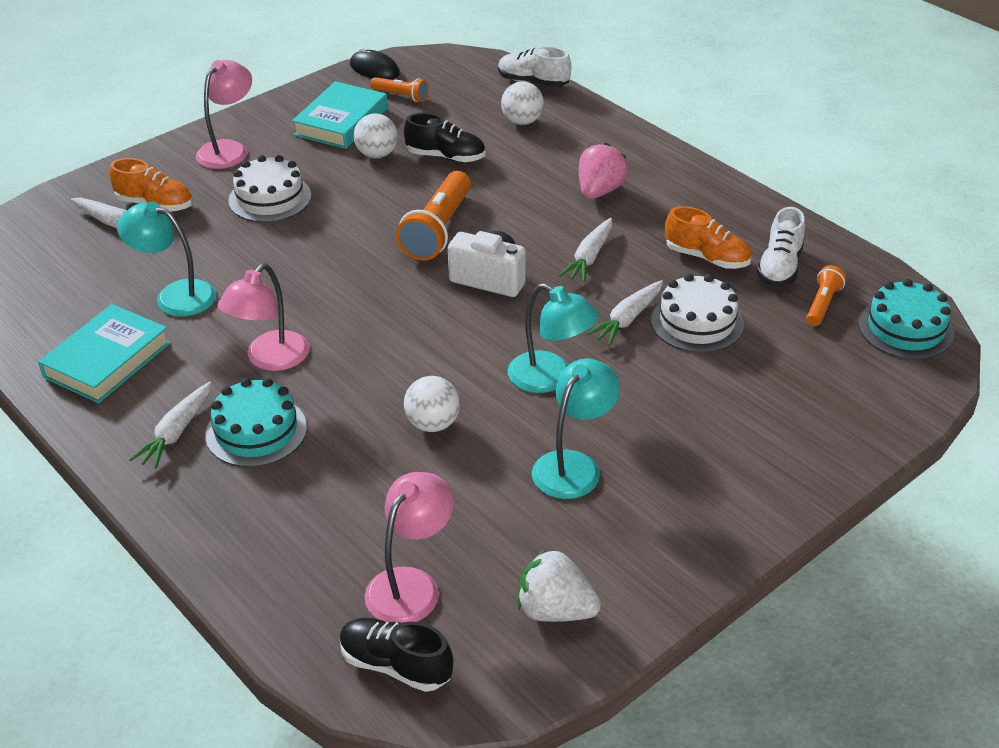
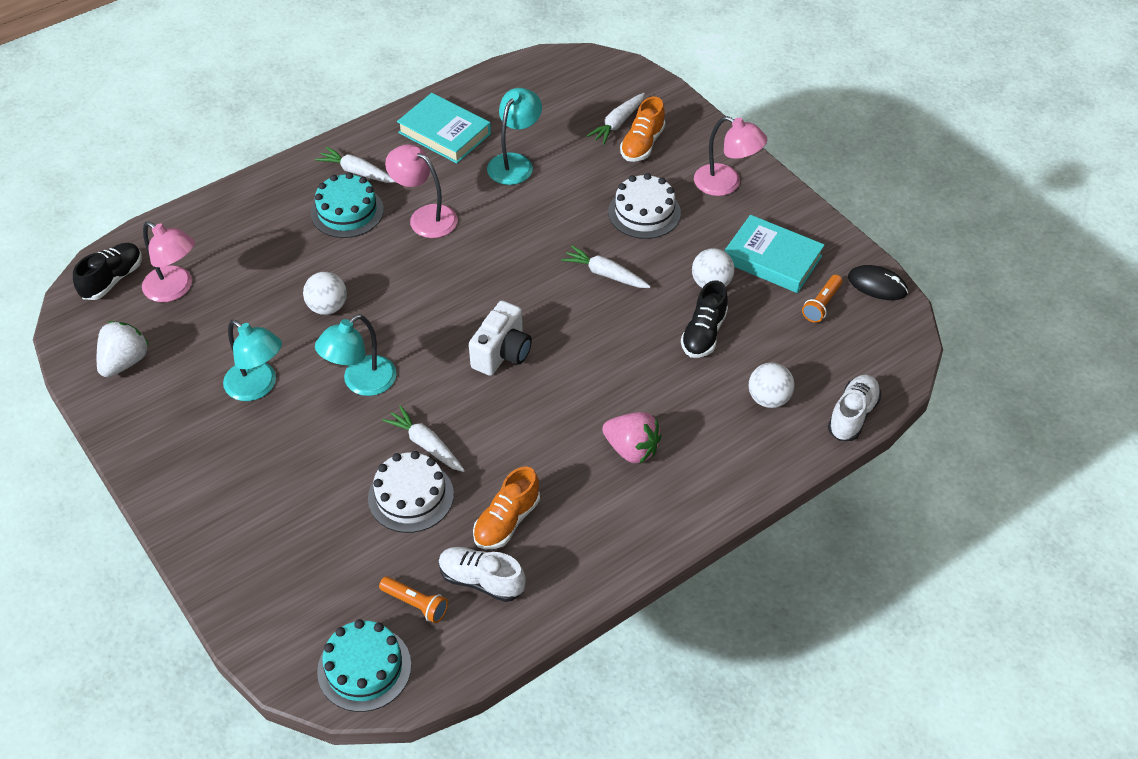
camera: 95 degrees right, 10 degrees up
black mouse [350,48,400,79] -> black mouse turned 75 degrees clockwise [848,265,908,300]
orange flashlight [396,171,471,261] -> none
white carrot [559,218,612,282] -> white carrot moved to [561,246,651,288]

